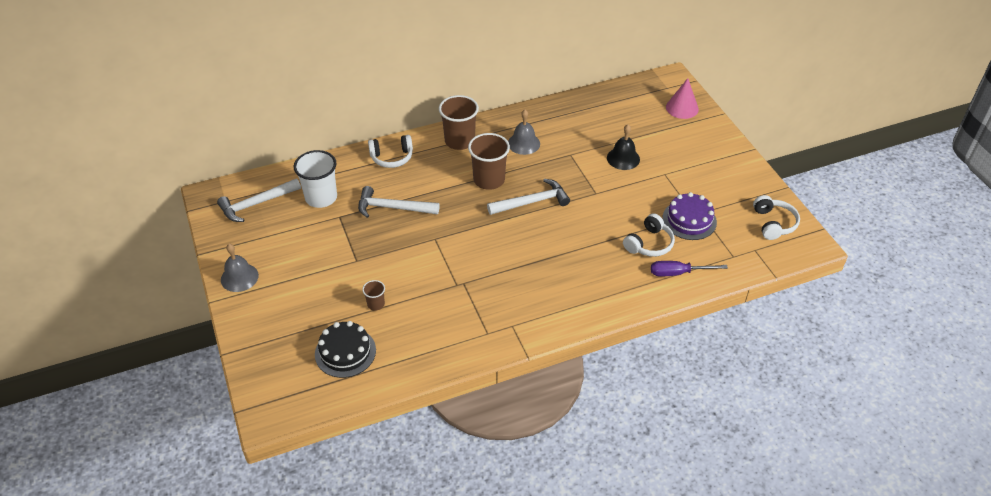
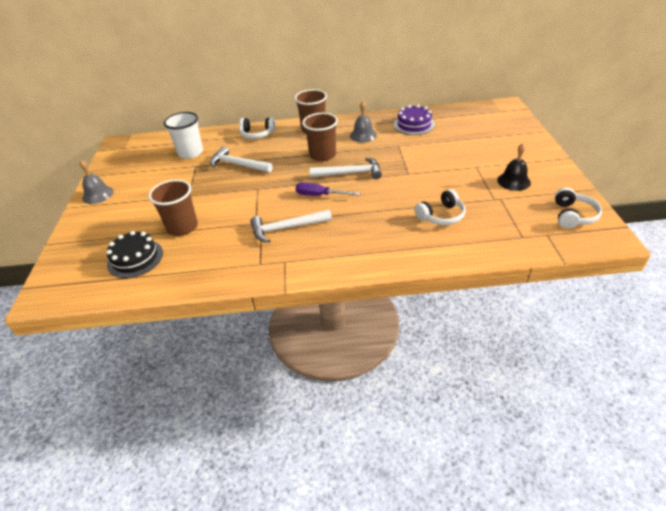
camera: 20 degrees right, 5 degrees down
white hammer [217,178,301,222] -> white hammer moved to [250,210,332,243]
brown cup [362,280,385,311] -> brown cup [148,179,198,236], size x2.04
black bell [607,125,640,170] -> black bell moved to [497,143,531,191]
purple screwdriver [651,261,728,276] -> purple screwdriver moved to [296,182,360,196]
purple cake [662,192,717,240] -> purple cake moved to [394,104,435,135]
pink cone [666,78,699,119] -> none

